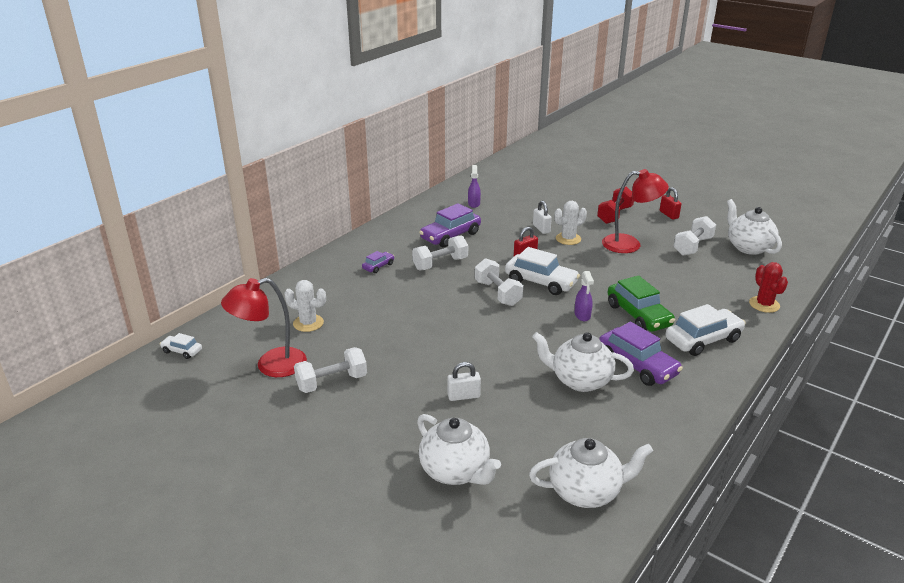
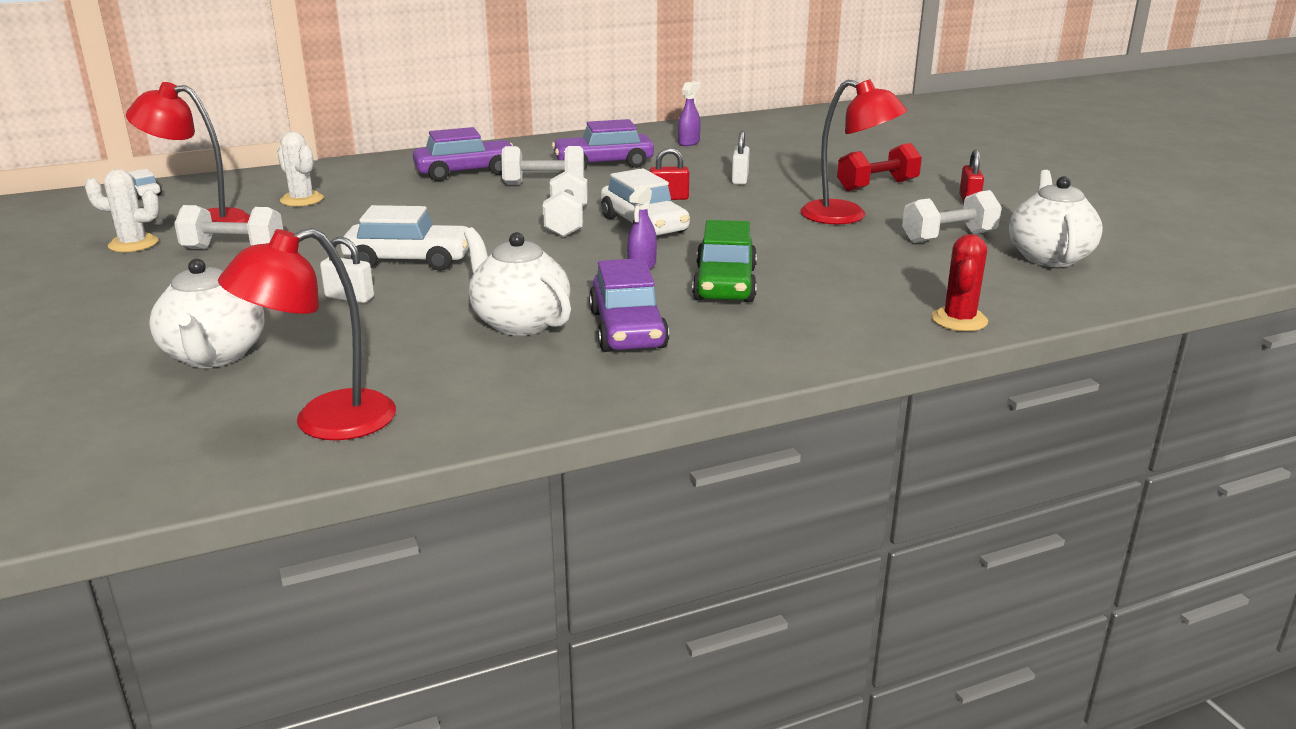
camera: 30 degrees right, 5 degrees down
purple car [362,251,394,273] -> purple car [413,127,513,181], size x1.99
white teapot [529,438,653,508] -> red lamp [218,228,396,441]
white cactus [554,201,587,245] -> white cactus moved to [85,169,160,252]
white car [666,304,746,356] -> white car moved to [341,205,469,271]

